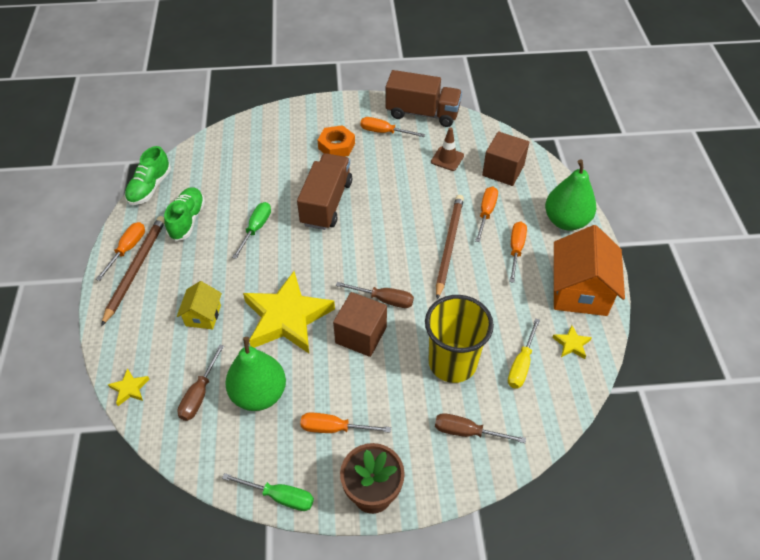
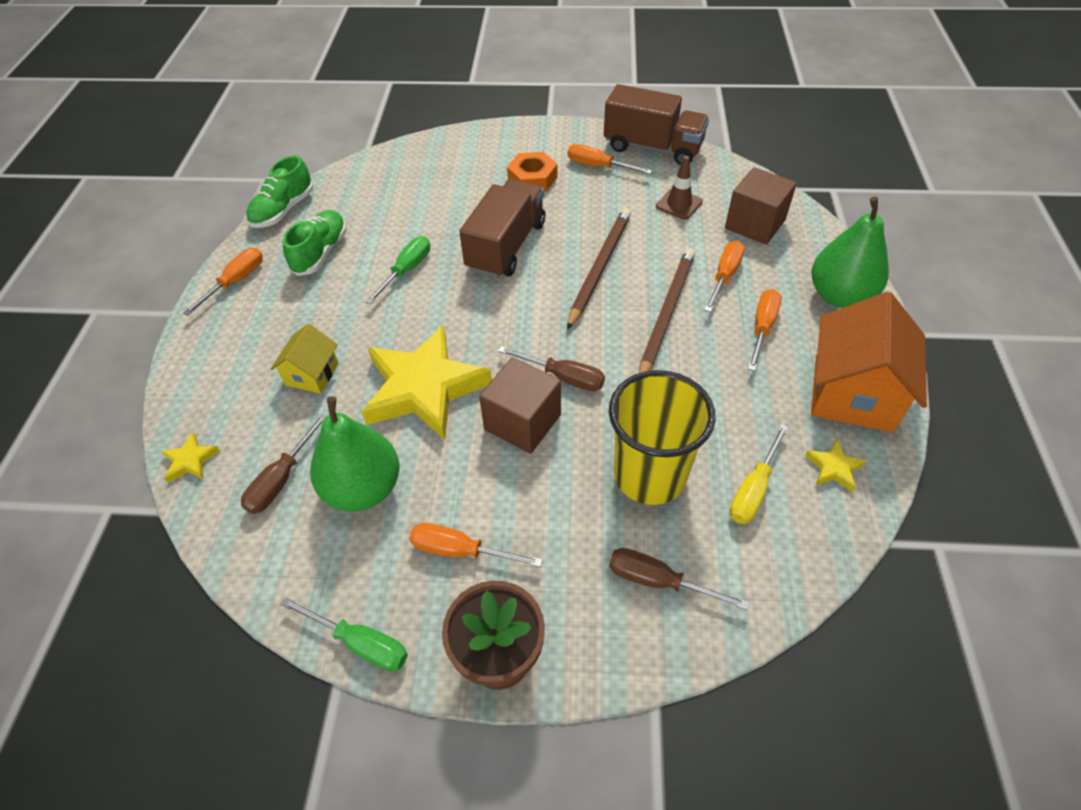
camera: 10 degrees right, 0 degrees up
brown pencil [101,216,164,326] -> brown pencil moved to [567,208,631,330]

